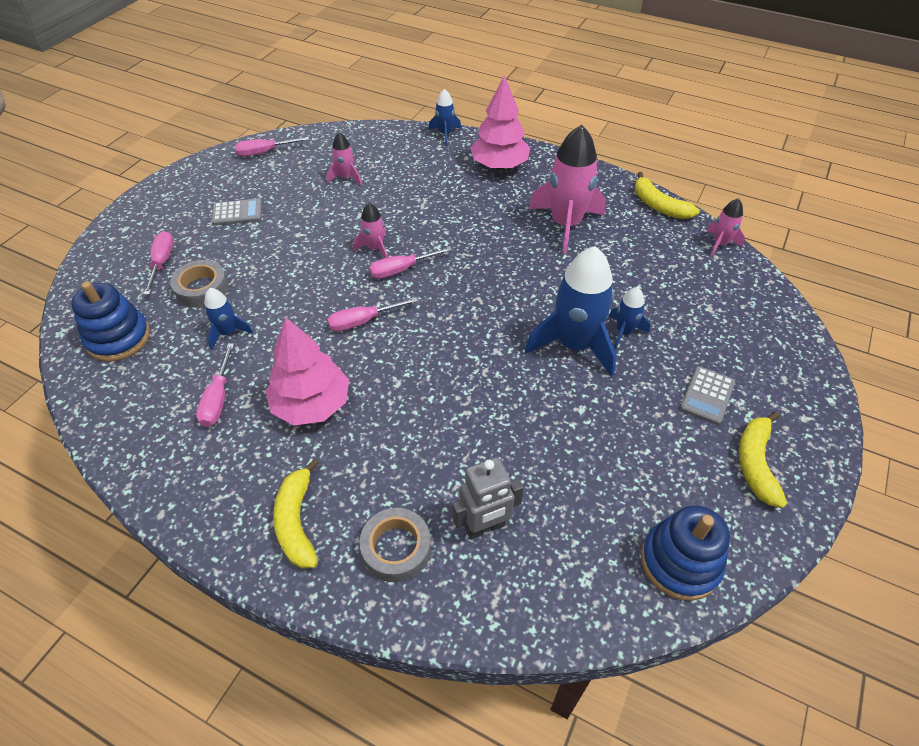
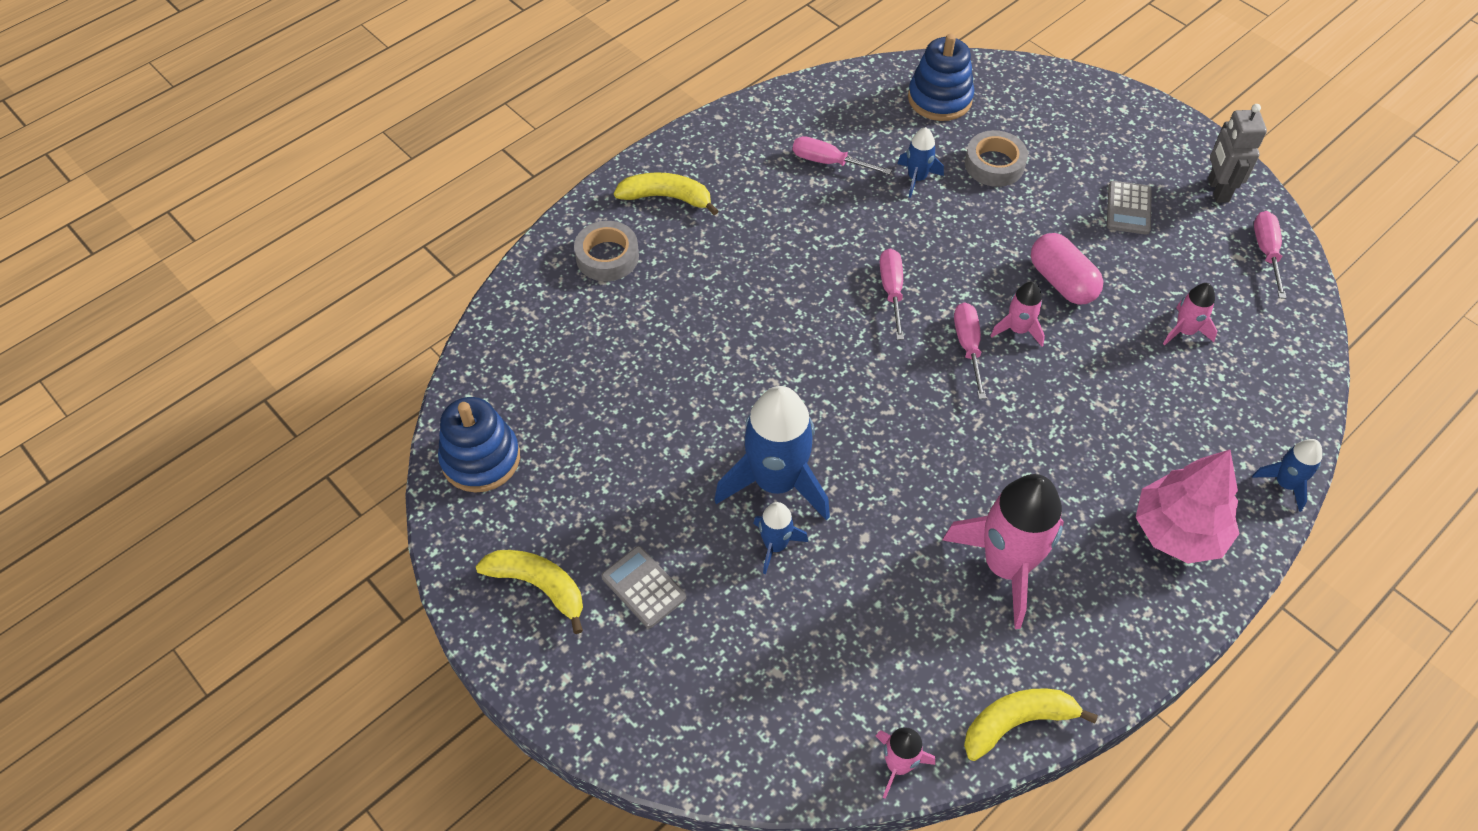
camera: 110 degrees right, 5 degrees up
pink screwdriver [144,231,174,295] -> none
pink tree [265,318,349,425] -> none
grey robot [453,458,524,539] -> grey robot moved to [1208,104,1267,203]
none -> pink capsule [1031,233,1103,305]

